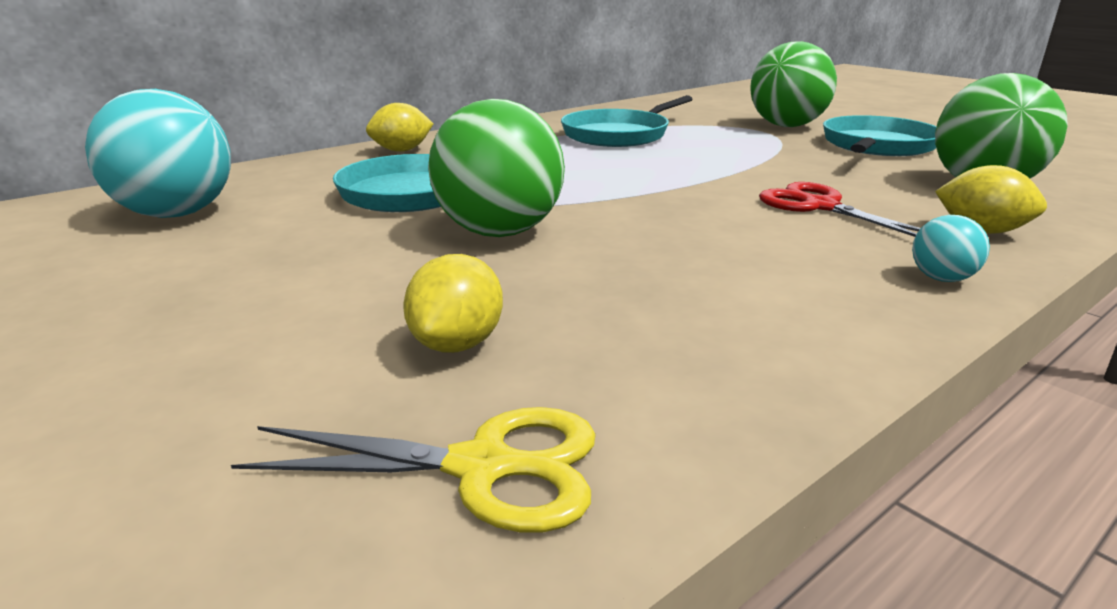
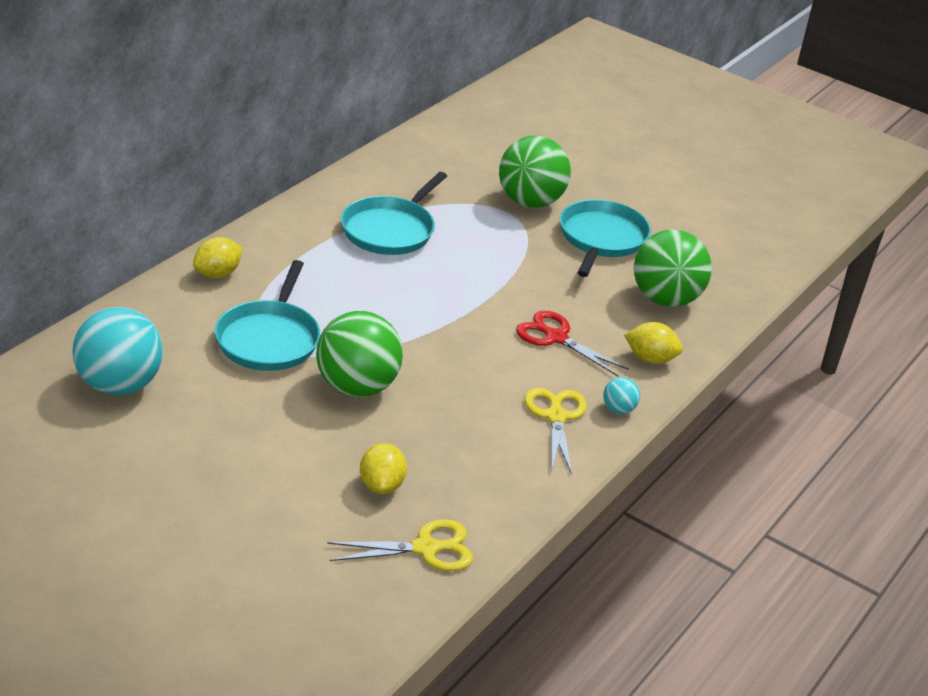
camera: 20 degrees left, 10 degrees up
none -> yellow scissors [524,388,587,474]

